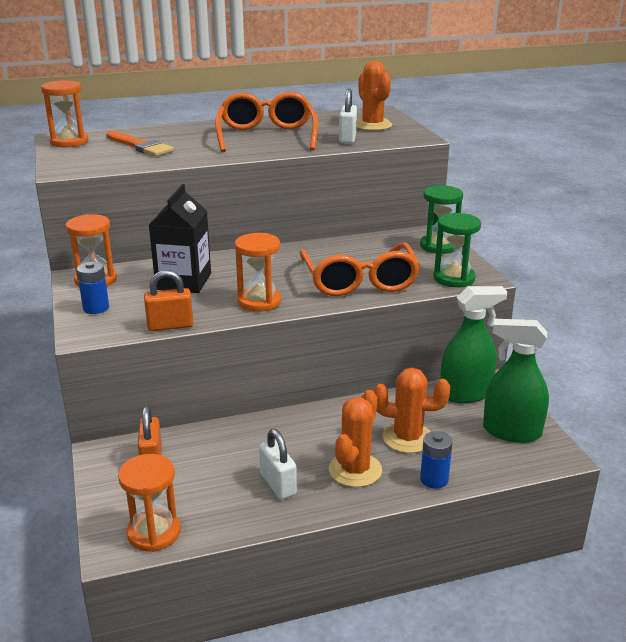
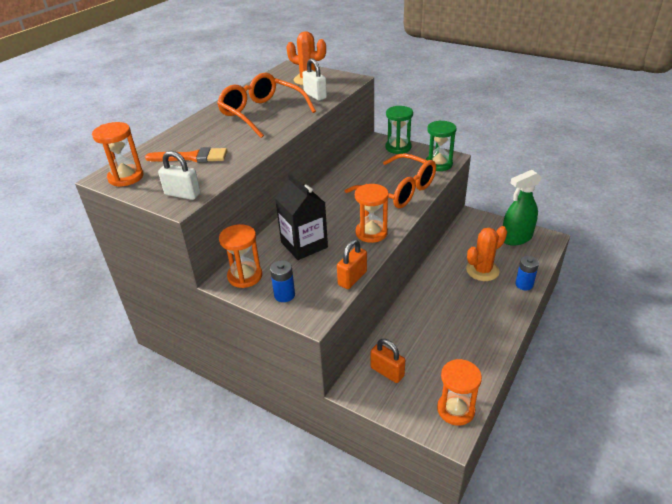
camera: 40 degrees left, 10 degrees up
white padlock [259,429,297,499] -> white padlock moved to [158,151,201,200]
orange cactus [329,390,382,487] -> none
green spray bottle [440,286,507,403] -> none

